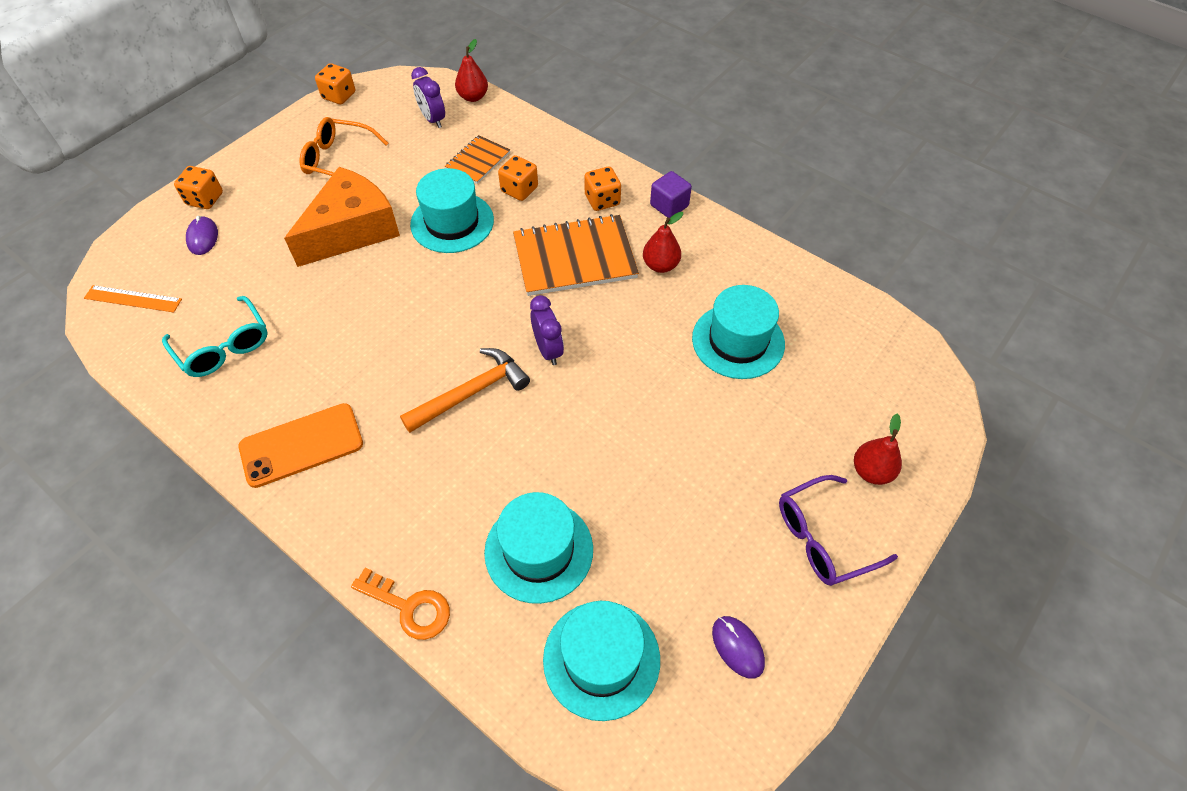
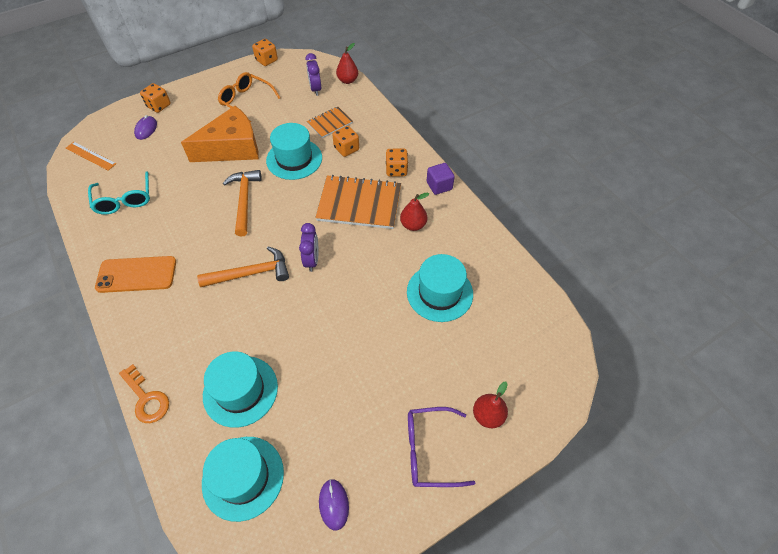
camera: 20 degrees right, 0 degrees up
none -> orange hammer [223,170,262,236]

